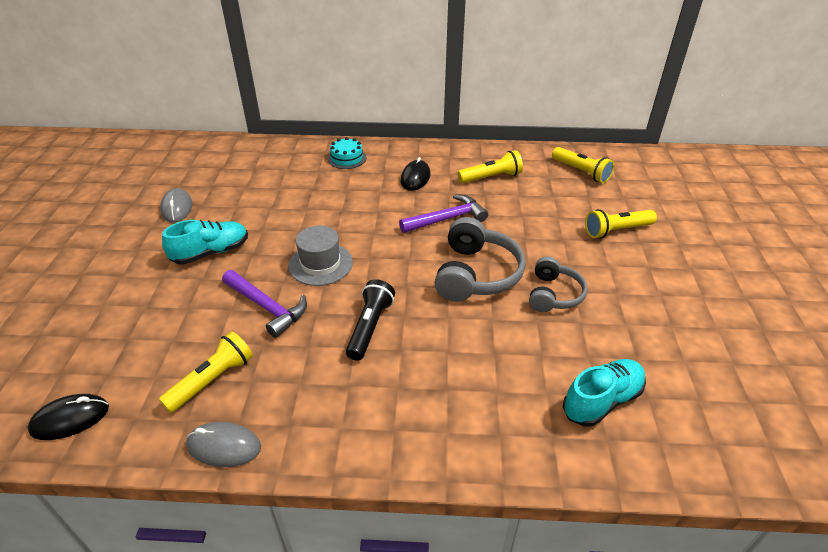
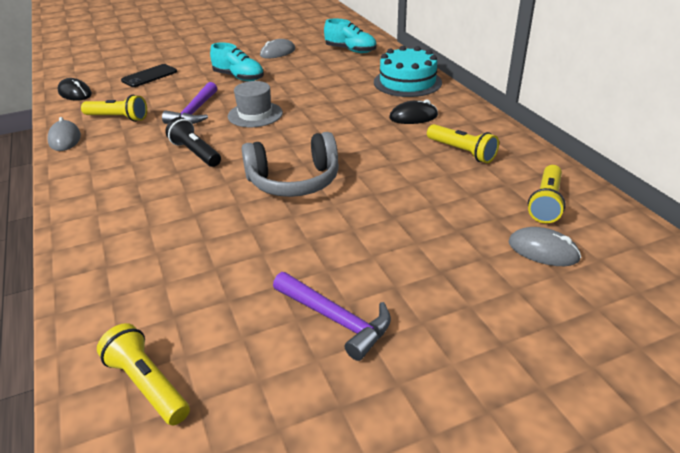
camera: 65 degrees right, 5 degrees down
turquoise cake [328,137,366,169] -> turquoise cake [374,46,442,97], size x1.78
black flashlight [346,279,395,361] -> black flashlight turned 120 degrees counterclockwise [165,117,221,167]
purple hammer [399,194,488,233] -> purple hammer moved to [273,272,391,361]
grey headphones [529,256,588,312] -> none
turquoise shoe [563,359,646,427] -> turquoise shoe moved to [324,18,377,53]
yellow flashlight [585,209,657,238] -> yellow flashlight moved to [97,323,190,425]
none -> black phone [121,64,177,87]
none -> grey mouse [509,227,581,266]

